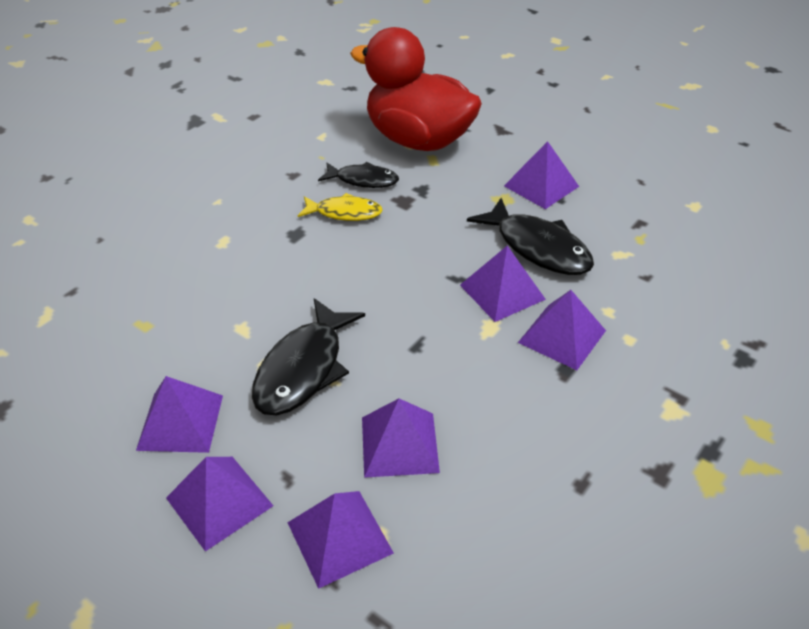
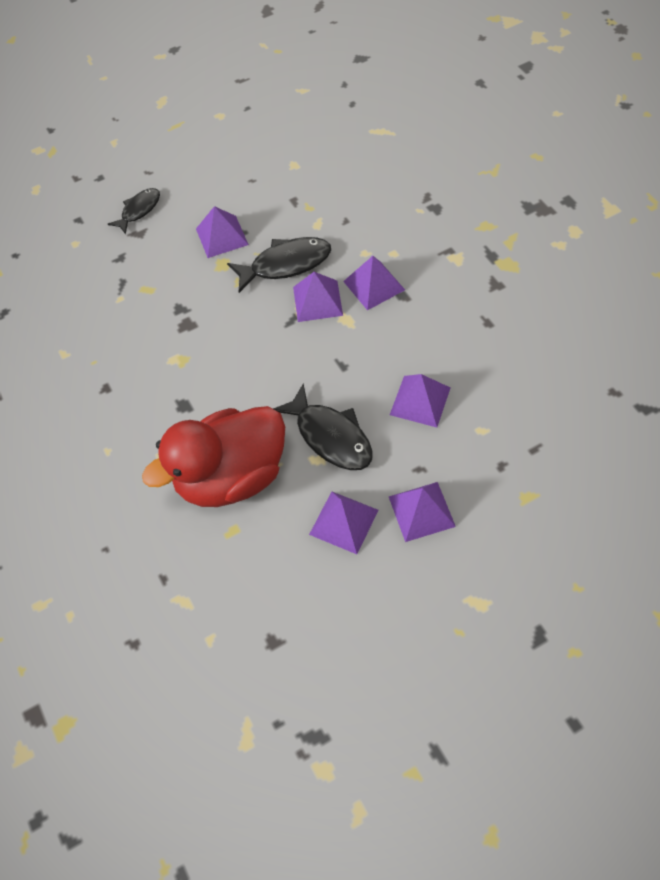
camera: 60 degrees left, 15 degrees up
purple pyramid [287,491,394,589] -> none
yellow fish [298,193,383,221] -> none
black fish [318,162,399,188] -> black fish moved to [108,188,160,234]
red duck [350,27,482,151] -> red duck moved to [142,406,285,507]

